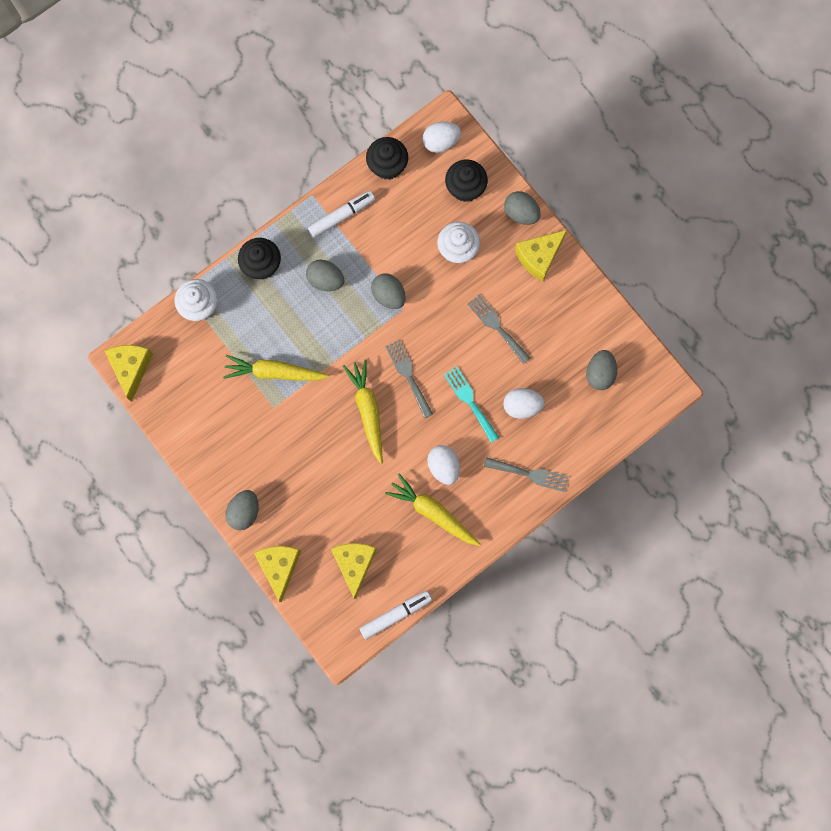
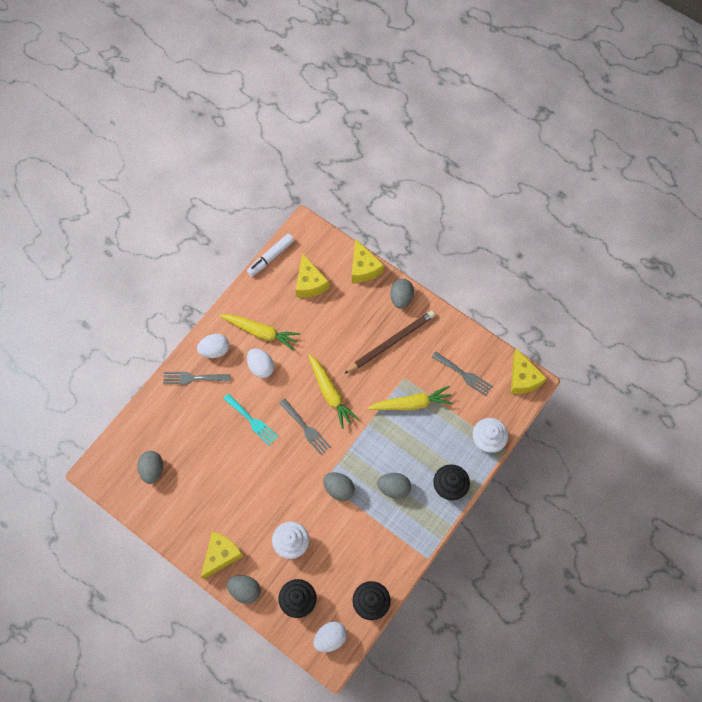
camera: 165 degrees right, 10 degrees down
white marker [308,191,375,238] -> none
grey fork [468,294,530,364] -> grey fork moved to [432,352,493,396]
white egg [503,388,545,419] -> white egg moved to [197,334,229,358]
none -> brown pencil [344,310,435,374]

